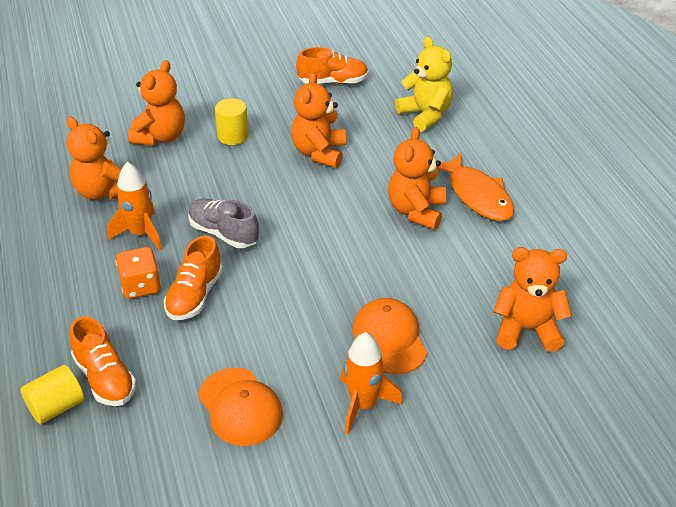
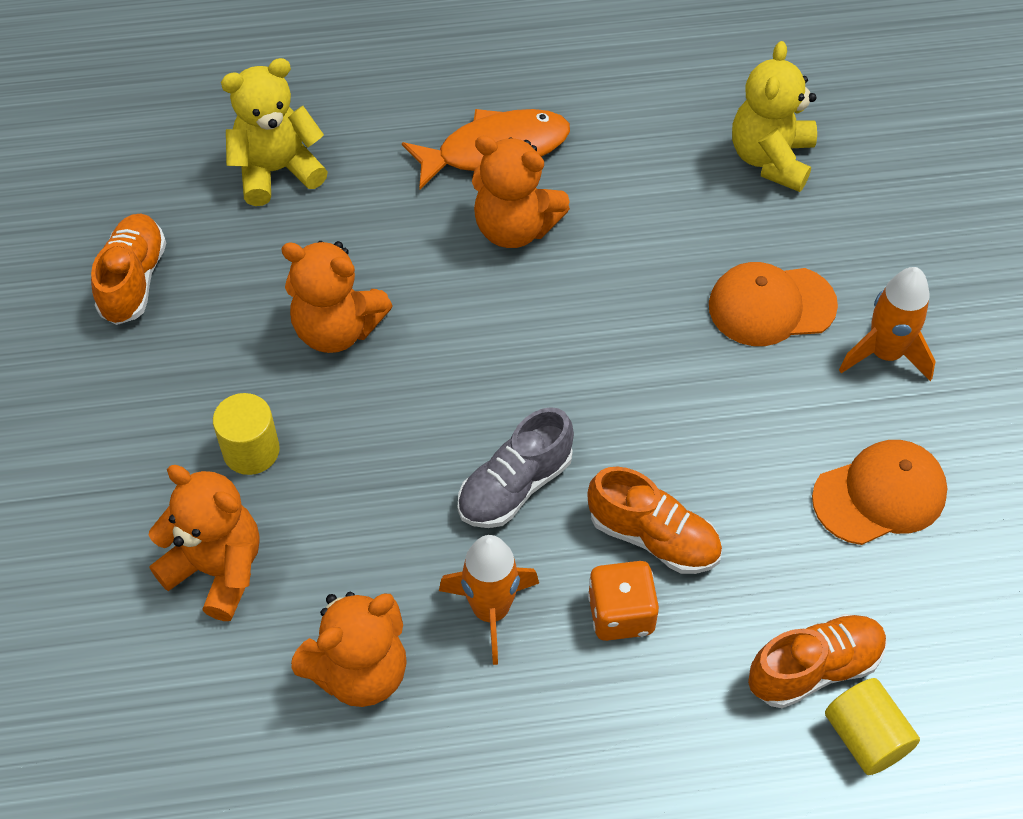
camera: 80 degrees left, 15 degrees up
orange teddy bear [493,247,572,352] -> yellow teddy bear [732,41,817,192]

